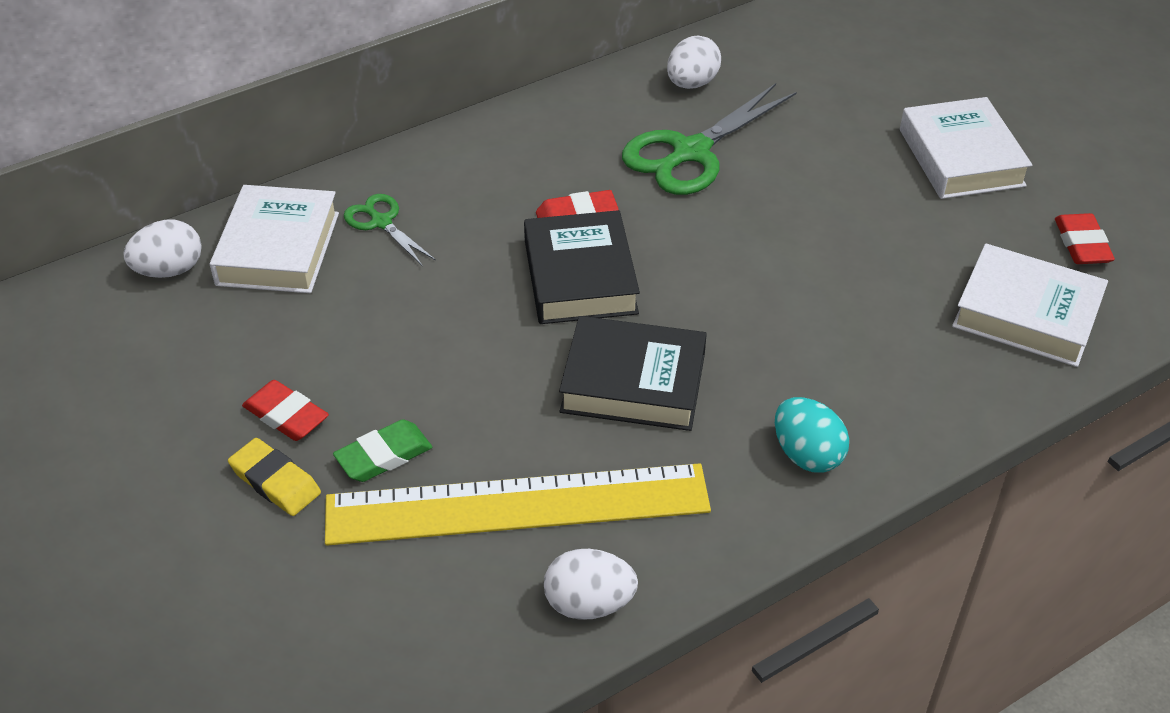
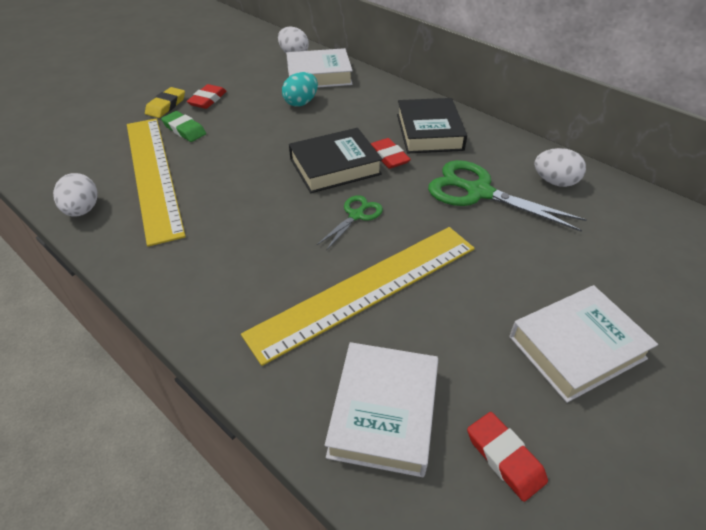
camera: 75 degrees right, 0 degrees up
green scissors [344,194,436,266] -> green scissors moved to [317,195,383,251]
black book [559,316,707,431] -> black book moved to [397,98,467,153]
turquoise egg [775,397,849,472] -> turquoise egg moved to [282,72,318,107]
red eraser [1055,213,1115,264] -> red eraser turned 75 degrees clockwise [467,412,548,502]
none -> yellow ruler [241,227,475,366]

